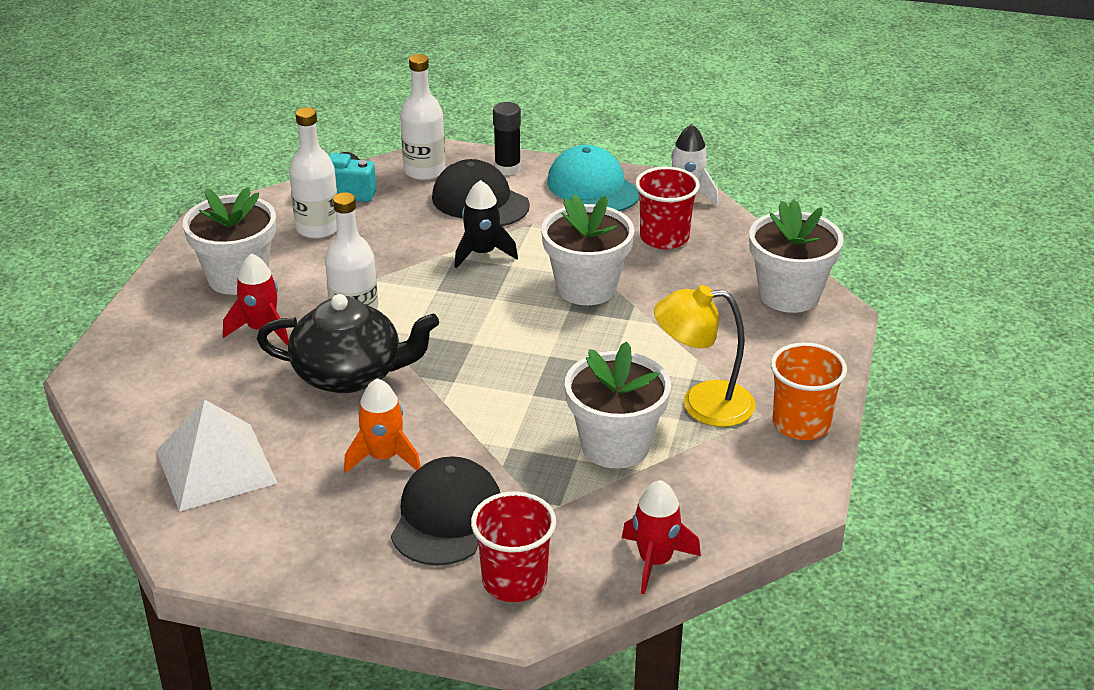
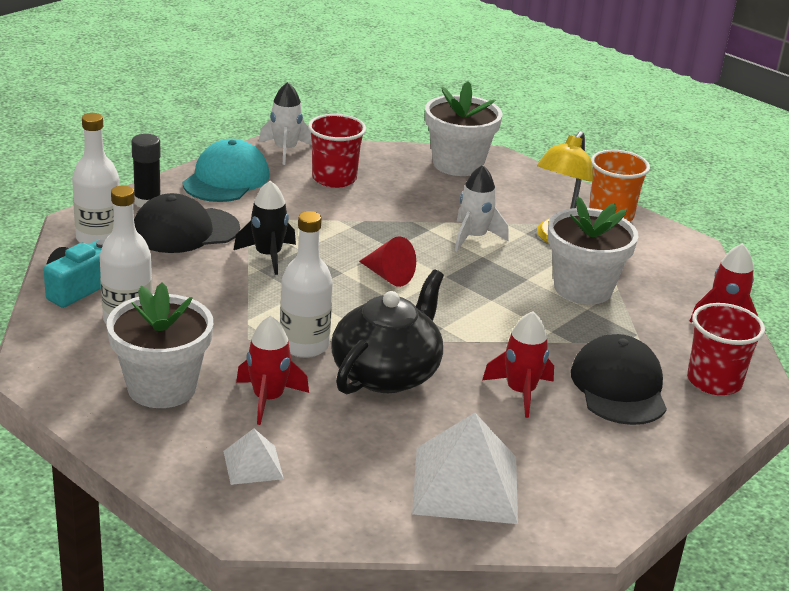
camera: 65 degrees left, 5 degrees down
orange rocket [344,378,421,474] -> red rocket [482,311,554,418]
black cap [391,456,500,566] -> black cap turned 45 degrees clockwise [571,334,667,425]
white flower pot [541,194,634,305] -> none
turquoise cap [547,145,639,211] -> turquoise cap turned 120 degrees clockwise [182,139,270,202]
none -> white pyramid [223,429,284,485]
none -> red cone [359,236,416,287]
none -> white rocket [455,165,509,251]

